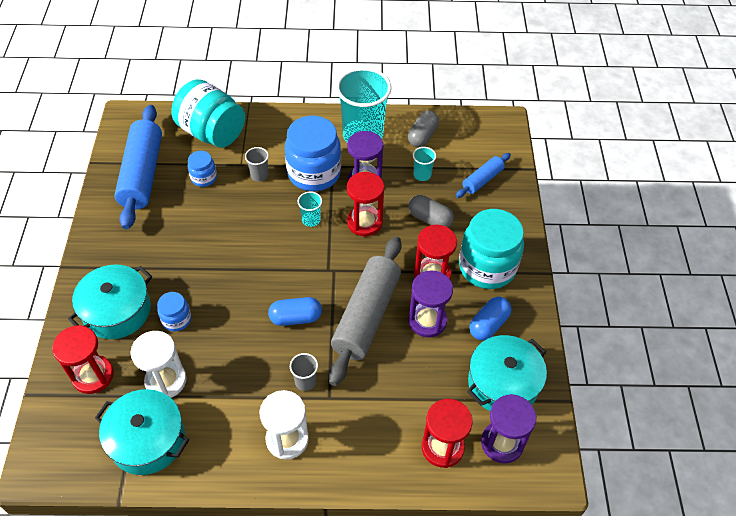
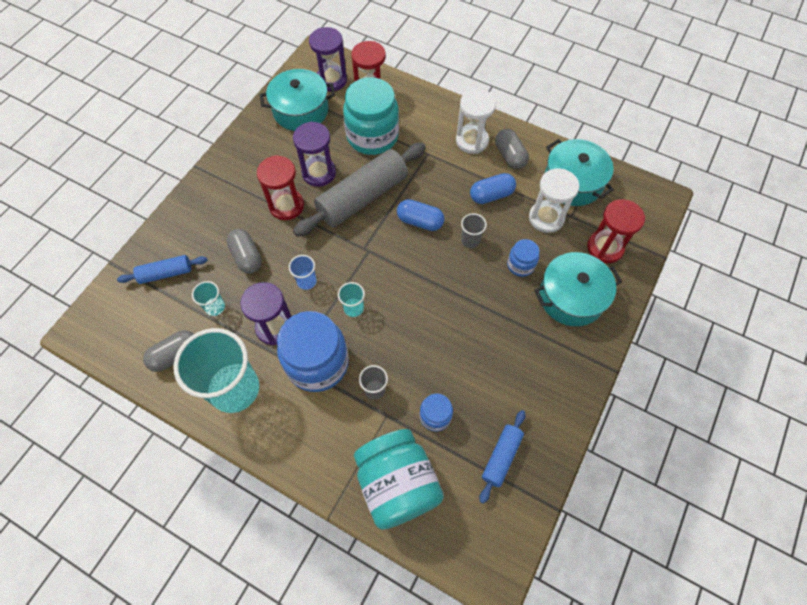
camera: 150 degrees left, 10 degrees up
blue rolling pin [114,105,162,229] -> blue rolling pin [479,410,525,504], size x0.51
grey cup [290,353,318,391] -> grey cup moved to [461,213,487,248]
red hourglass [347,172,384,236] -> blue cup [289,255,317,290]
turquoise jar [459,209,524,289] -> turquoise jar moved to [343,77,399,155]
blue capsule [469,297,511,341] -> blue capsule moved to [470,173,516,204]
none -> grey capsule [495,129,529,169]

